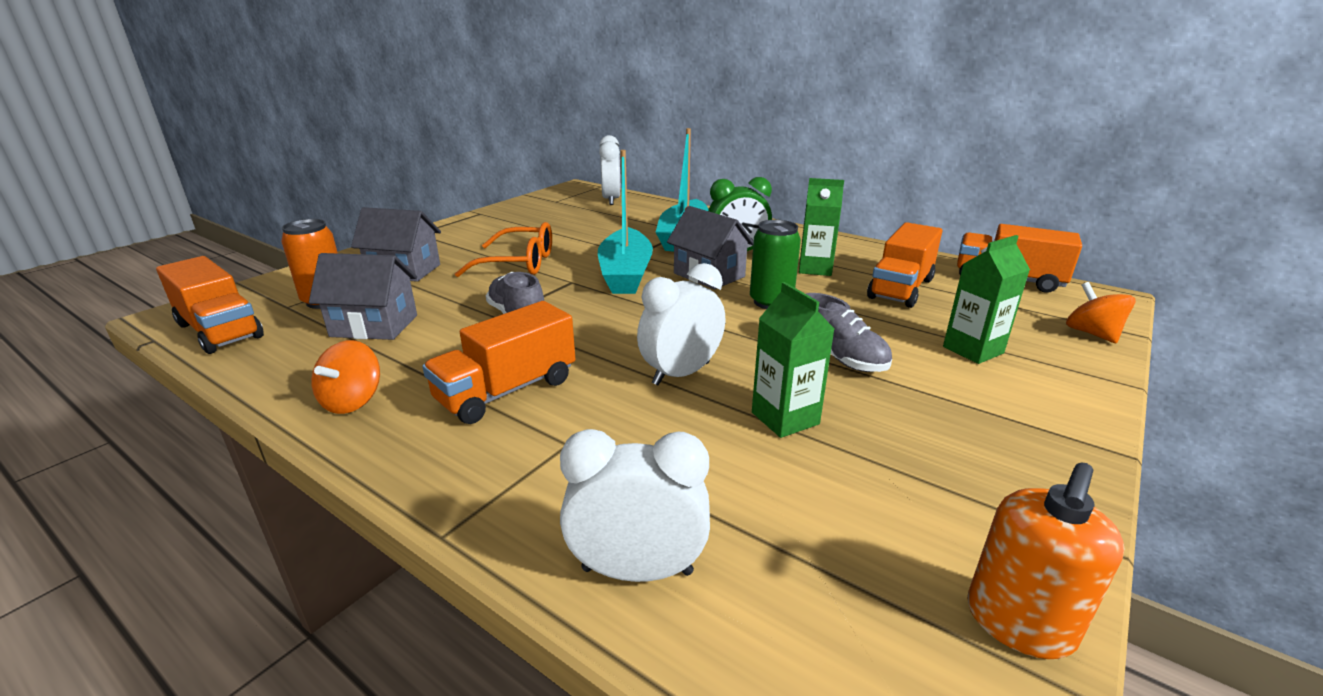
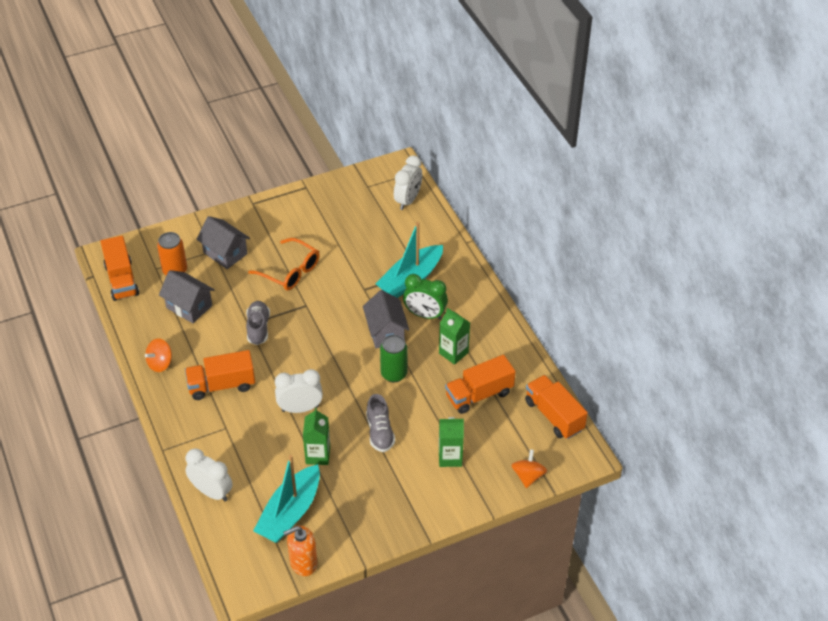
camera: 30 degrees right, 20 degrees up
turquoise boat [598,150,653,294] -> turquoise boat moved to [253,455,320,543]

